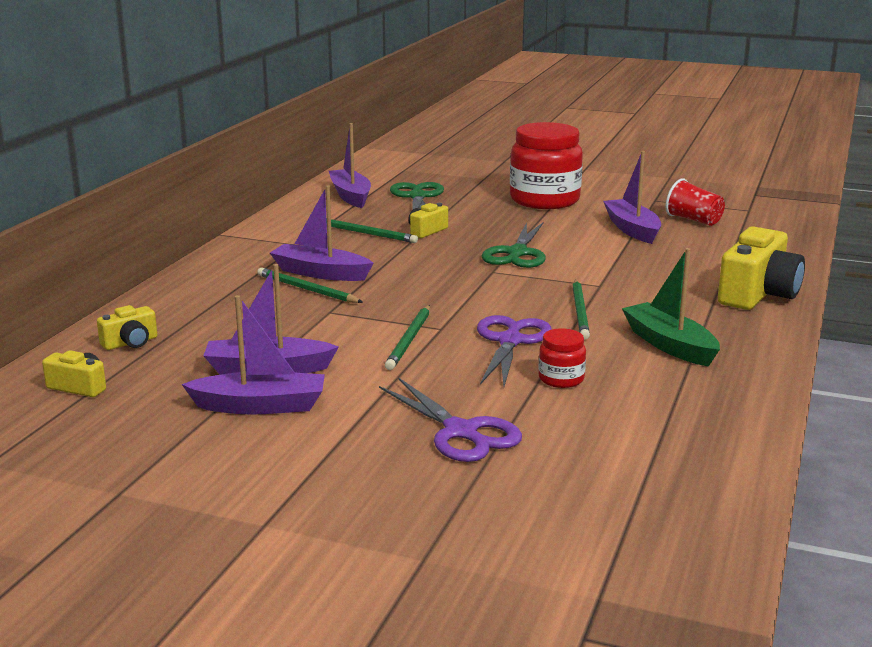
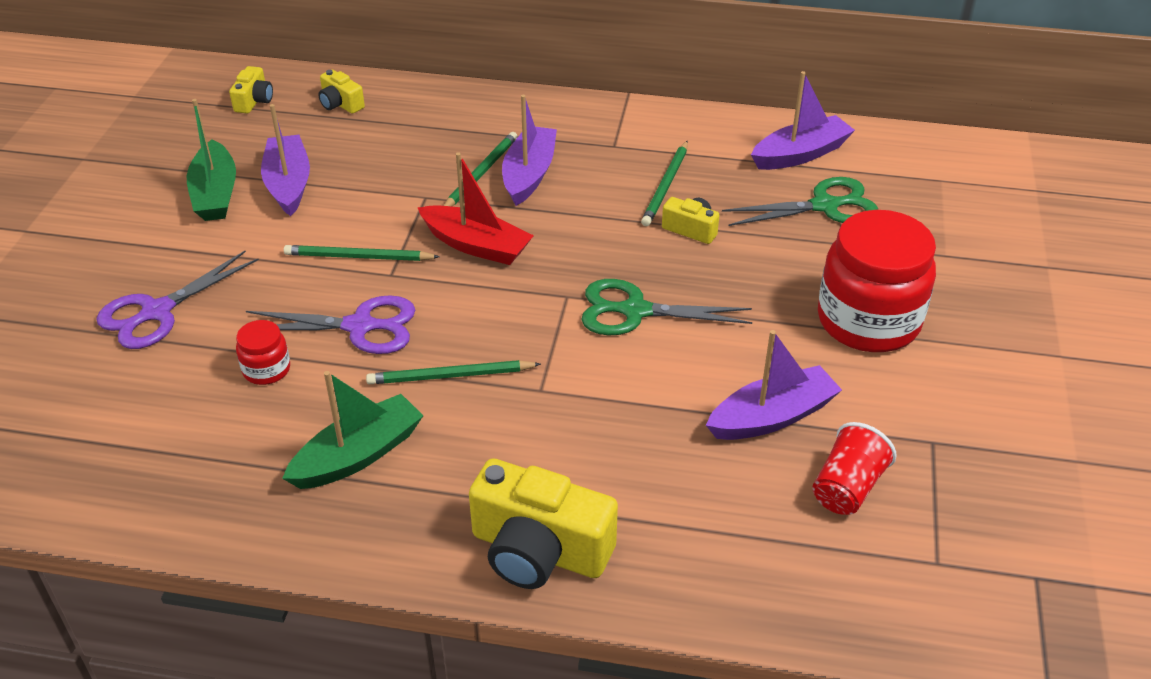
camera: 80 degrees right, 20 degrees up
purple boat [182,295,325,415] -> green boat [187,99,236,221]
none -> red boat [418,152,534,265]

